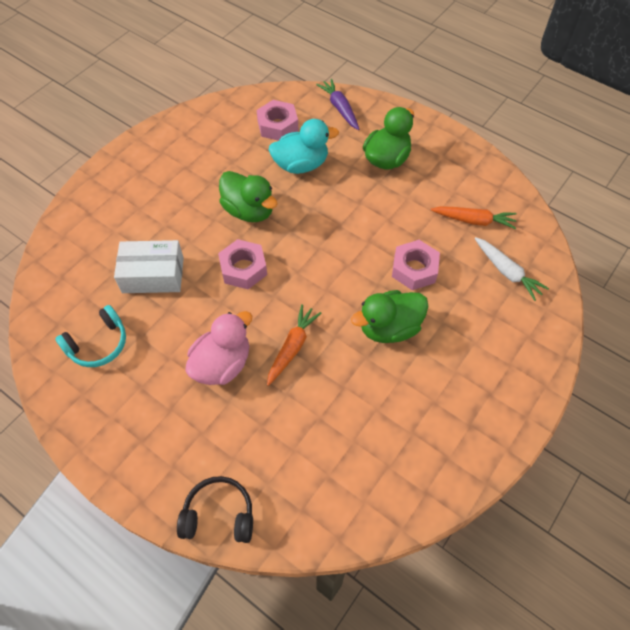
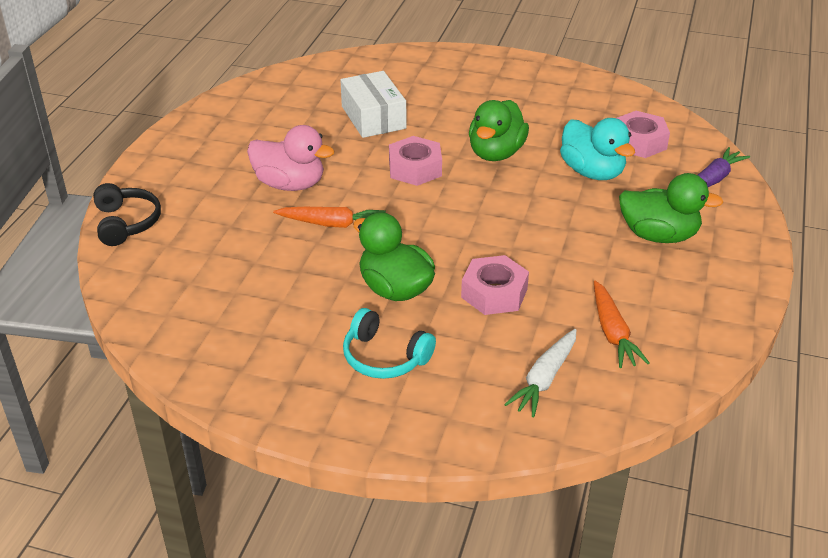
camera: 70 degrees right, 20 degrees down
turquoise headphones [55,305,126,367] -> turquoise headphones moved to [343,308,436,379]

